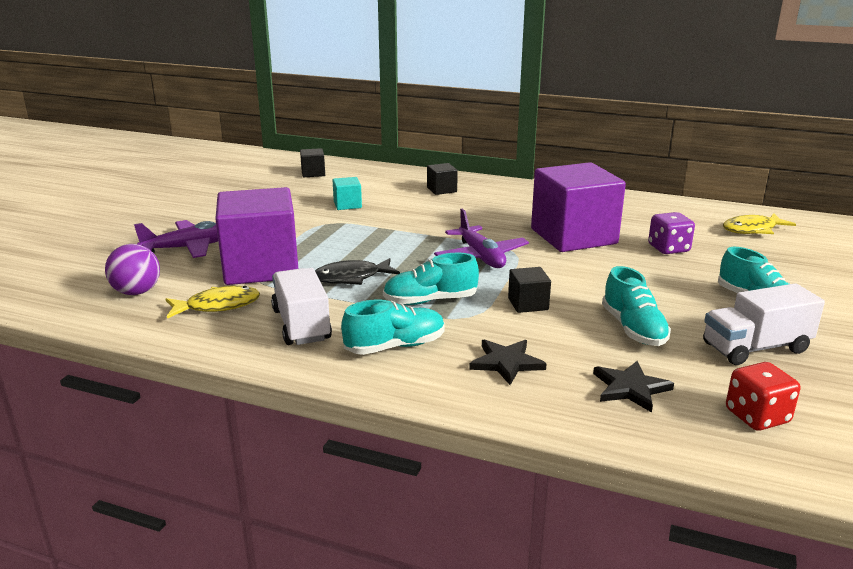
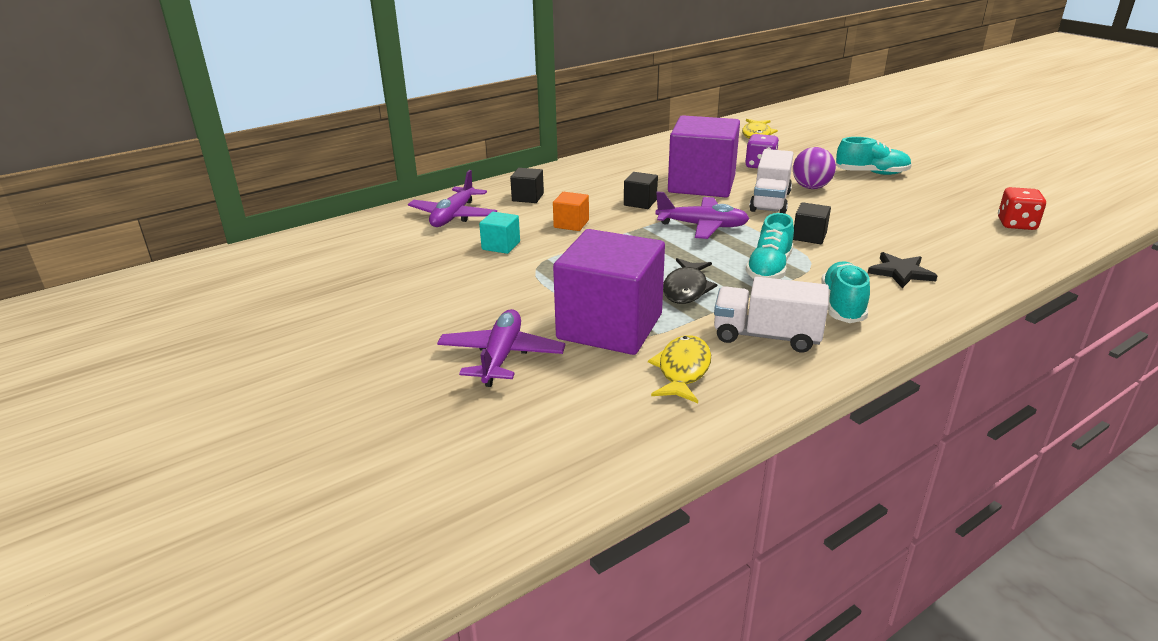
camera: 55 degrees left, 5 degrees up
purple ball [105,244,160,295] -> purple ball moved to [793,147,836,189]
black cube [300,148,325,177] -> black cube moved to [624,172,658,209]
black star [593,361,674,413] -> none
turquoise shoe [602,266,671,346] -> none
white truck [703,283,825,365] -> white truck moved to [749,149,794,214]
none -> purple plane [408,170,497,227]
none -> orange cube [553,192,589,231]

